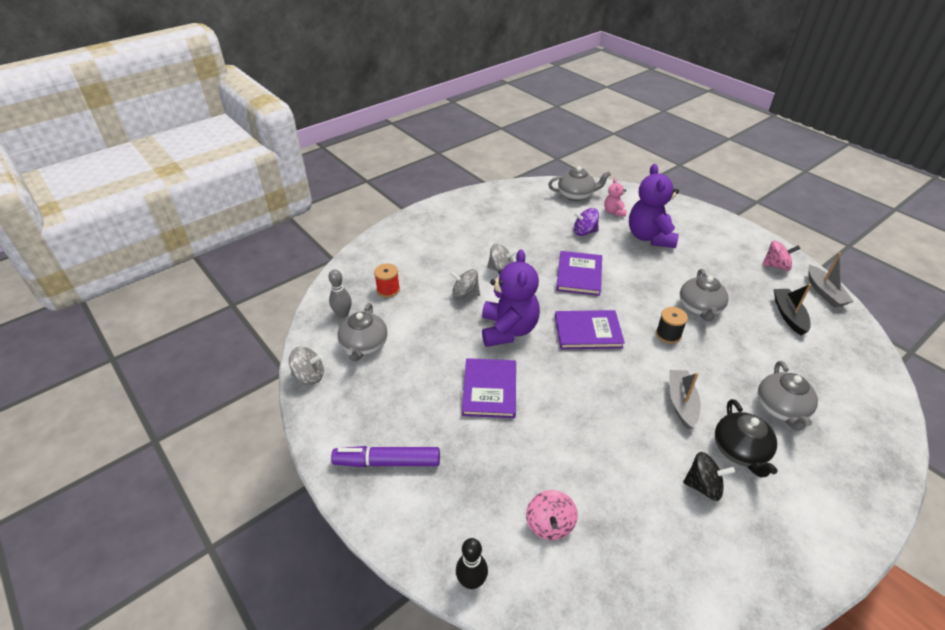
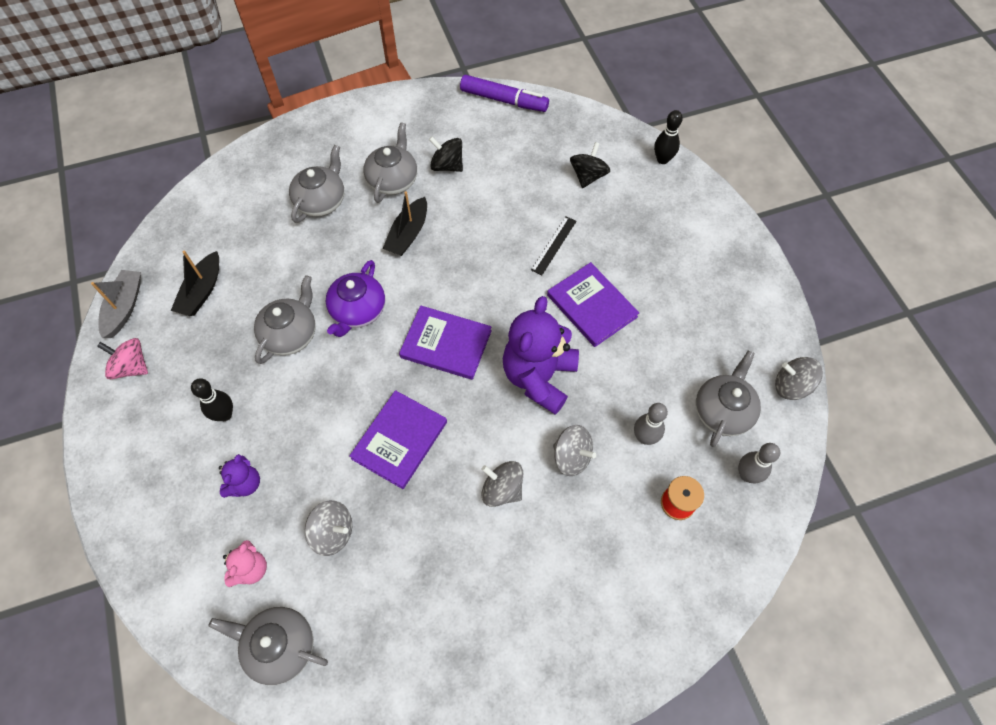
camera: 160 degrees left, 20 degrees up
purple marker [331,446,440,467] -> purple marker moved to [460,75,549,112]
purple book [462,358,516,418] -> purple book turned 60 degrees counterclockwise [547,262,639,347]
pink spinning top [526,490,578,540] -> black spinning top [570,142,610,188]
purple spinning top [574,208,599,236] -> grey spinning top [305,500,352,556]
purple teddy bear [629,164,679,248] -> purple teddy bear [219,454,260,498], size x0.49
black spool [656,307,688,343] -> purple teapot [326,260,385,337]
grey boat [669,370,701,429] -> black boat [383,191,427,256]
black teapot [715,399,778,477] -> grey teapot [363,122,417,203]
none -> black bowling pin [191,378,233,421]
none -> black ruler [531,216,576,275]
none -> grey bowling pin [634,403,668,445]

